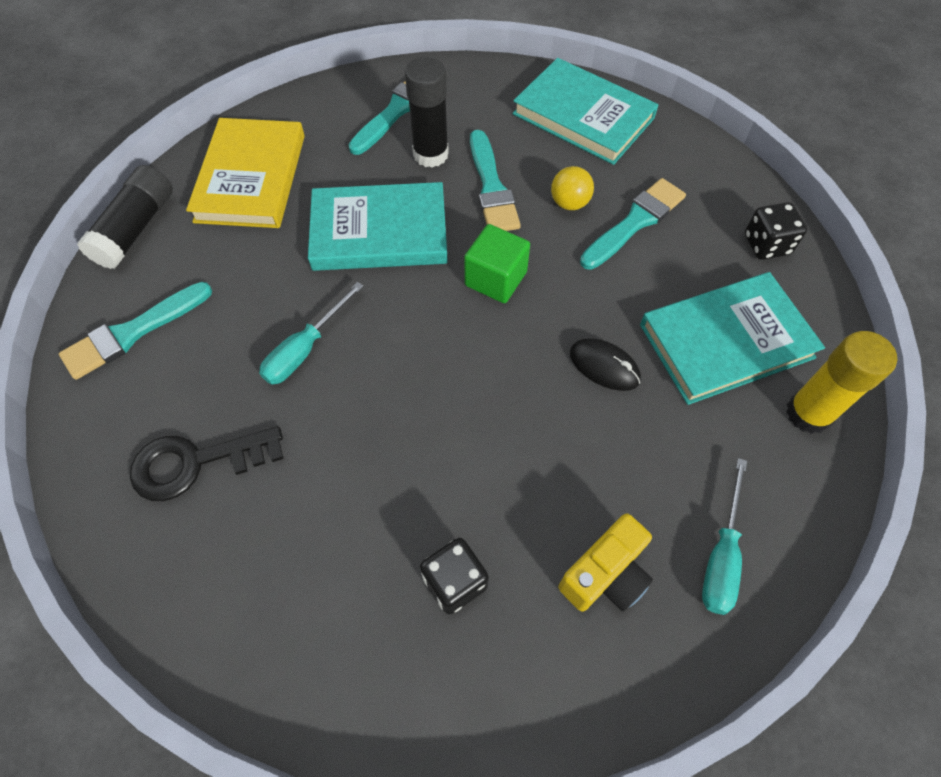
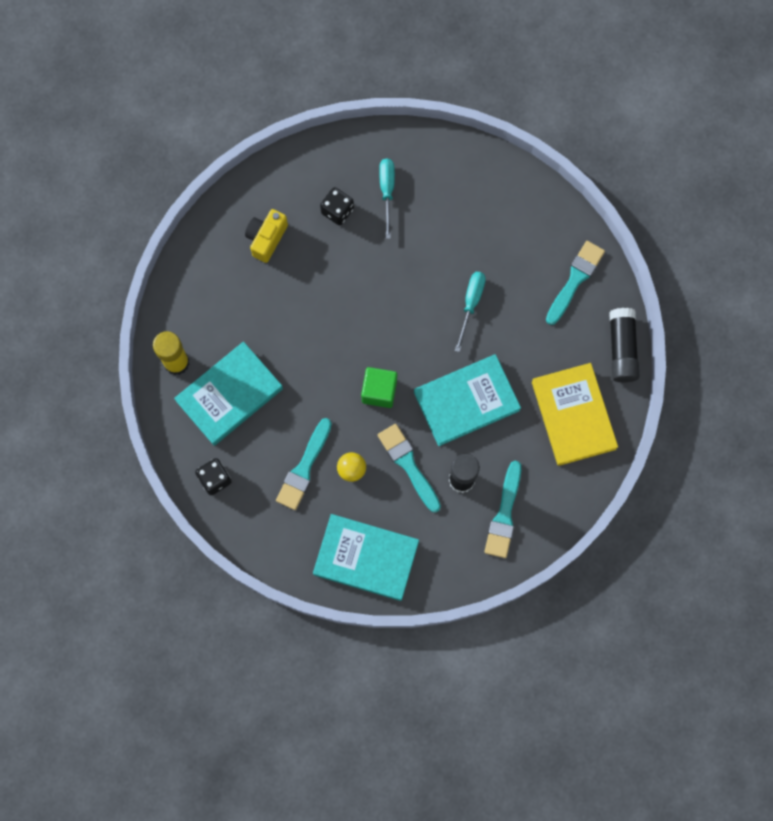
camera: 160 degrees right, 15 degrees up
black key [130,426,284,501] -> none
black mouse [570,338,641,391] -> none
turquoise screwdriver [702,458,747,615] -> turquoise screwdriver moved to [379,158,395,239]

